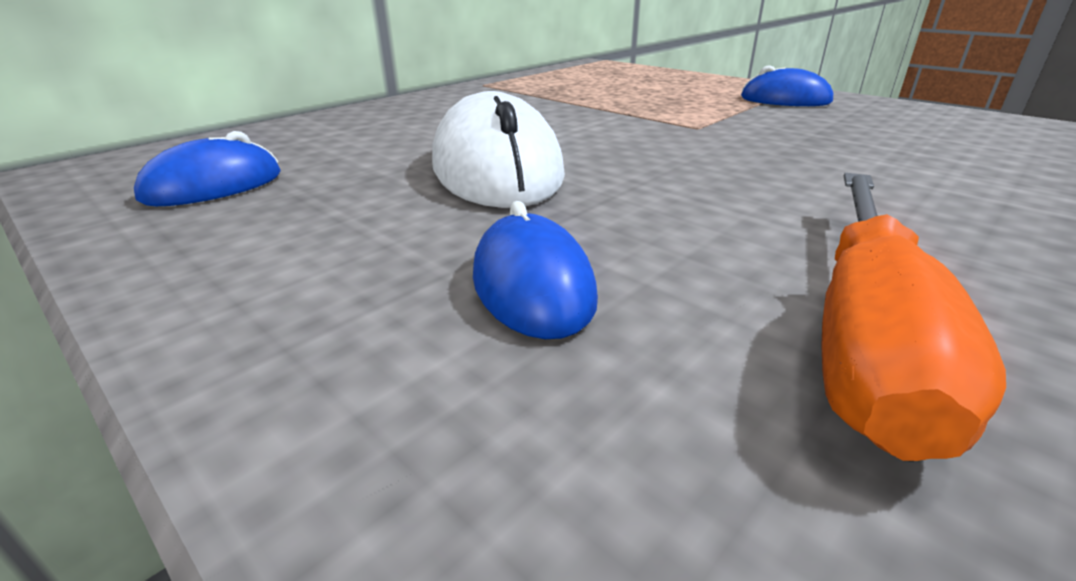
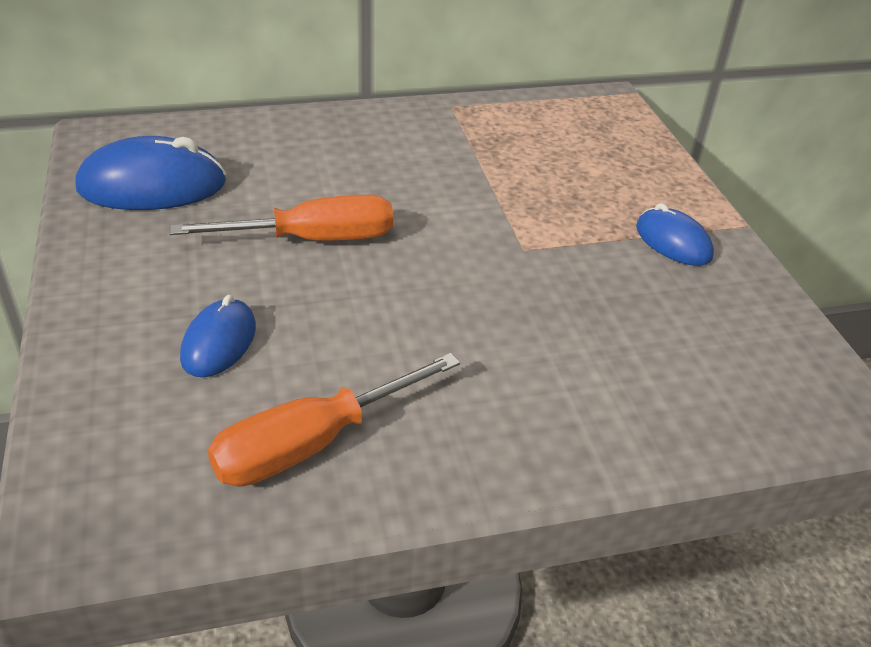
camera: 30 degrees right, 10 degrees up
blue mouse [134,131,281,206] -> blue mouse [76,136,226,210], size x1.68
white mouse [432,91,565,208] -> orange screwdriver [170,195,393,241]

